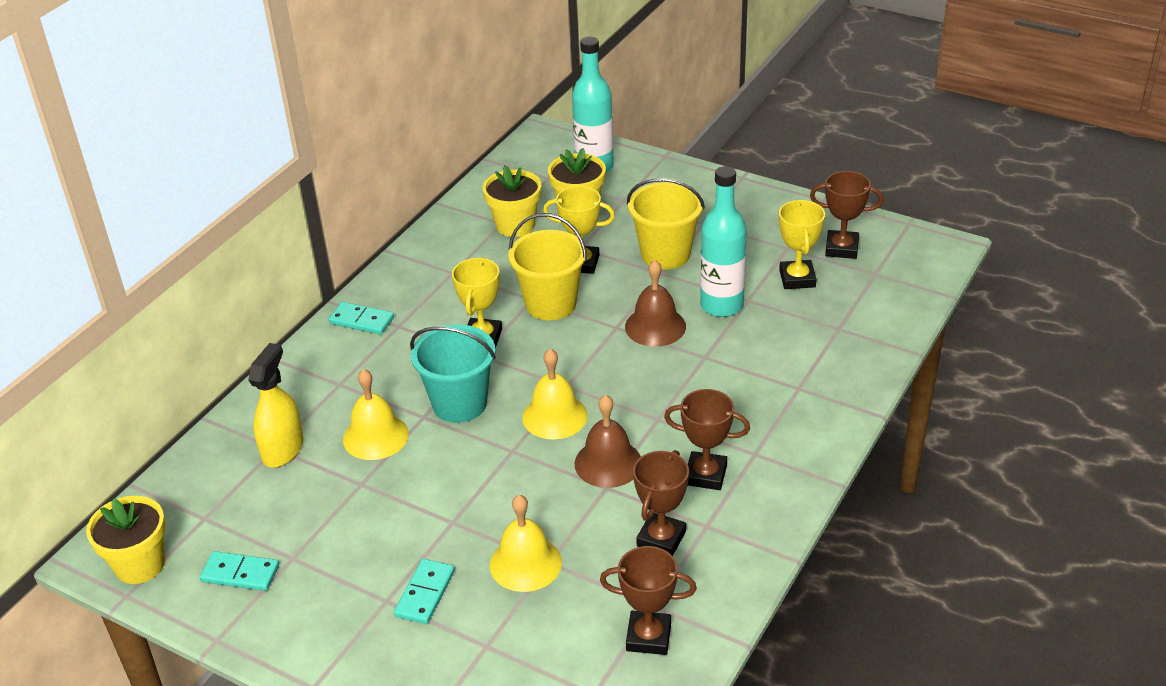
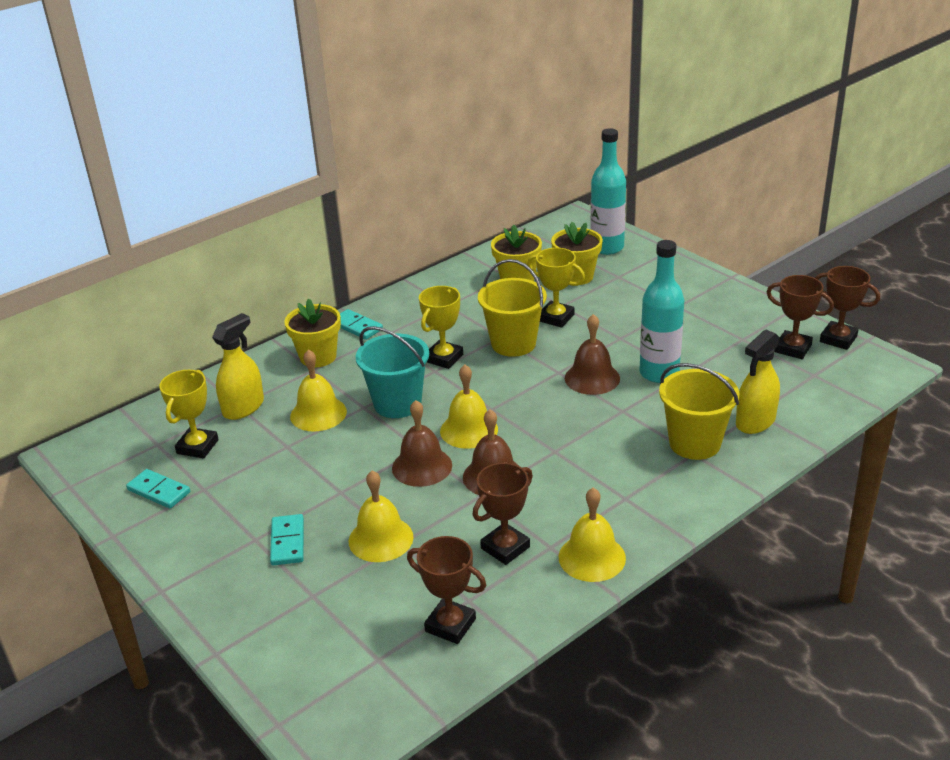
camera: 20 degrees right, 5 degrees down
yellow flower pot [86,496,166,584] -> yellow flower pot moved to [284,299,341,367]
turquoise domino [394,559,455,624] -> turquoise domino turned 45 degrees counterclockwise [270,514,304,565]
yellow bucket [627,178,705,269] -> yellow bucket moved to [659,363,739,460]
brown trophy [664,389,750,490] -> brown trophy moved to [815,266,880,350]
yellow trophy [779,200,825,289] -> yellow trophy moved to [159,370,219,459]
none -> brown bell [392,400,452,487]
none -> yellow bell [559,488,626,582]
none -> yellow spray bottle [736,330,780,434]

